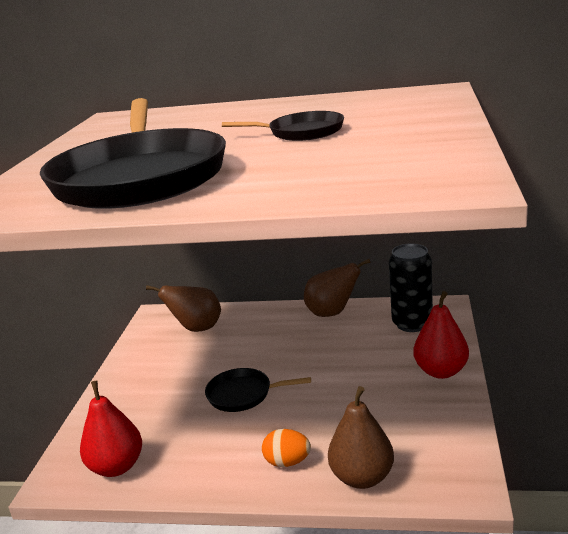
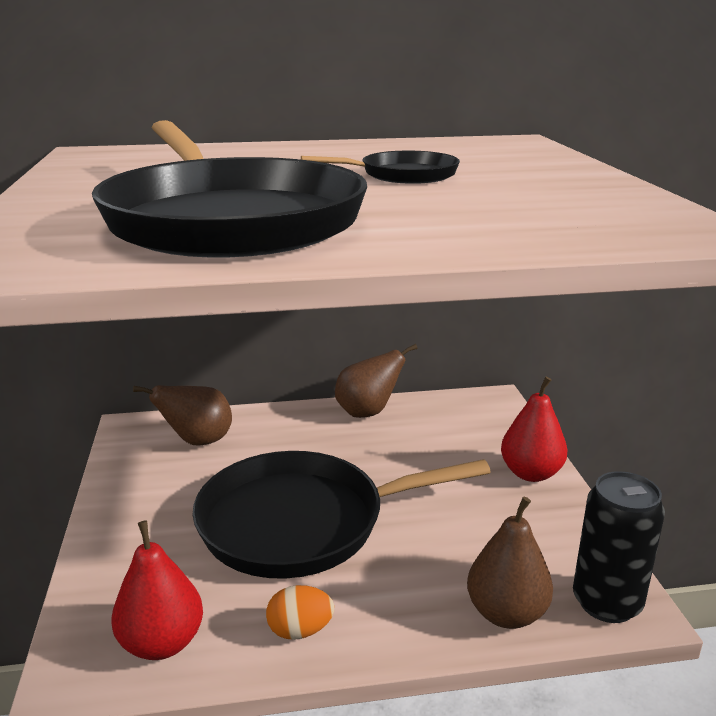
camera: 20 degrees left, 0 degrees up
black pan [205,368,311,412] -> black pan [192,451,490,579], size x2.13
orange egg [262,429,311,467] -> orange egg moved to [266,585,334,640]
black can [389,244,433,332] -> black can moved to [573,471,665,623]

